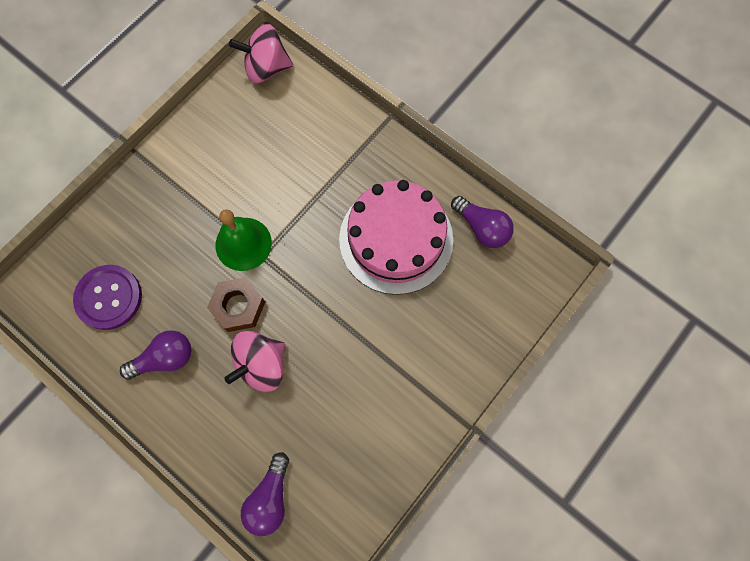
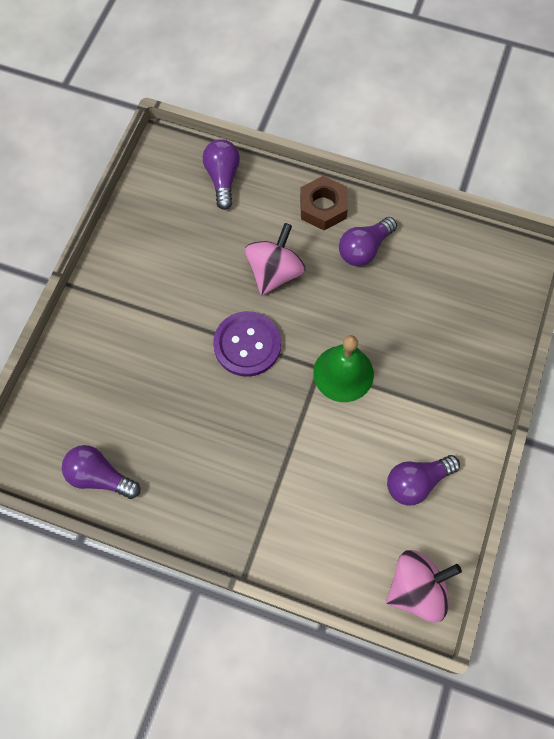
camera: 160 degrees right, 5 degrees down
purple button [73,265,142,330] -> purple button moved to [213,311,281,377]
brown nut [207,277,265,332] -> brown nut moved to [300,176,348,230]
pink cake [339,180,453,295] -> none
none -> purple light bulb [387,455,460,505]

